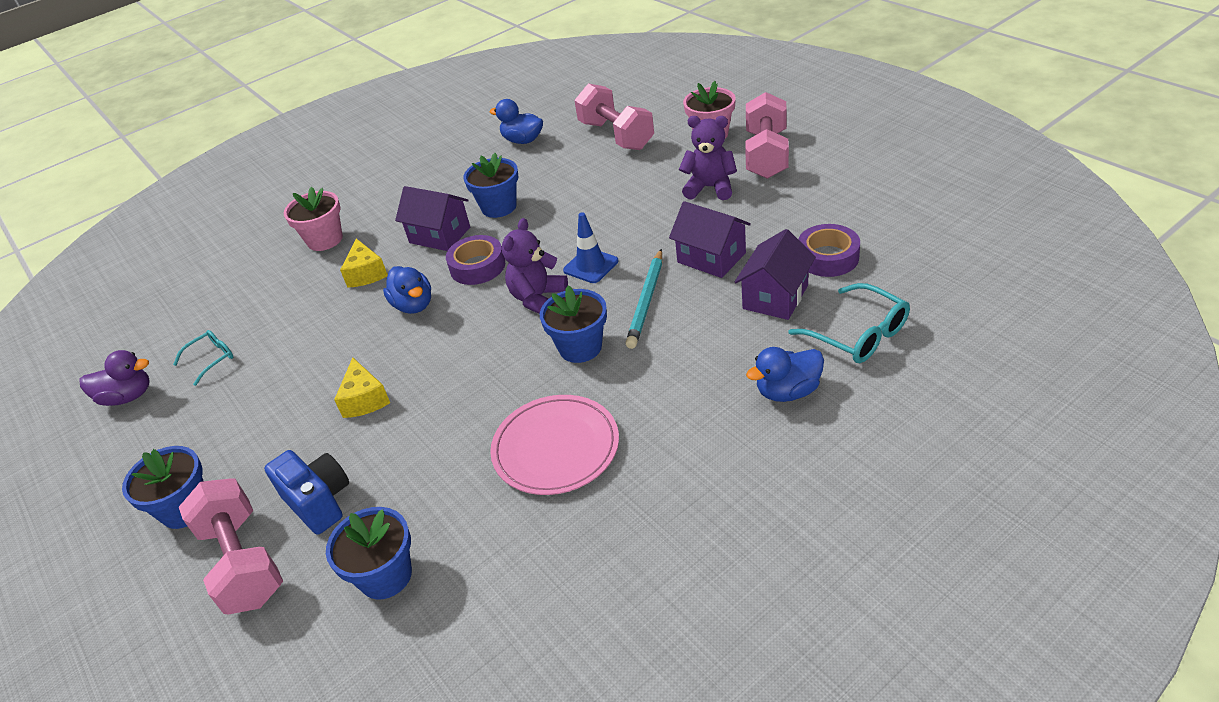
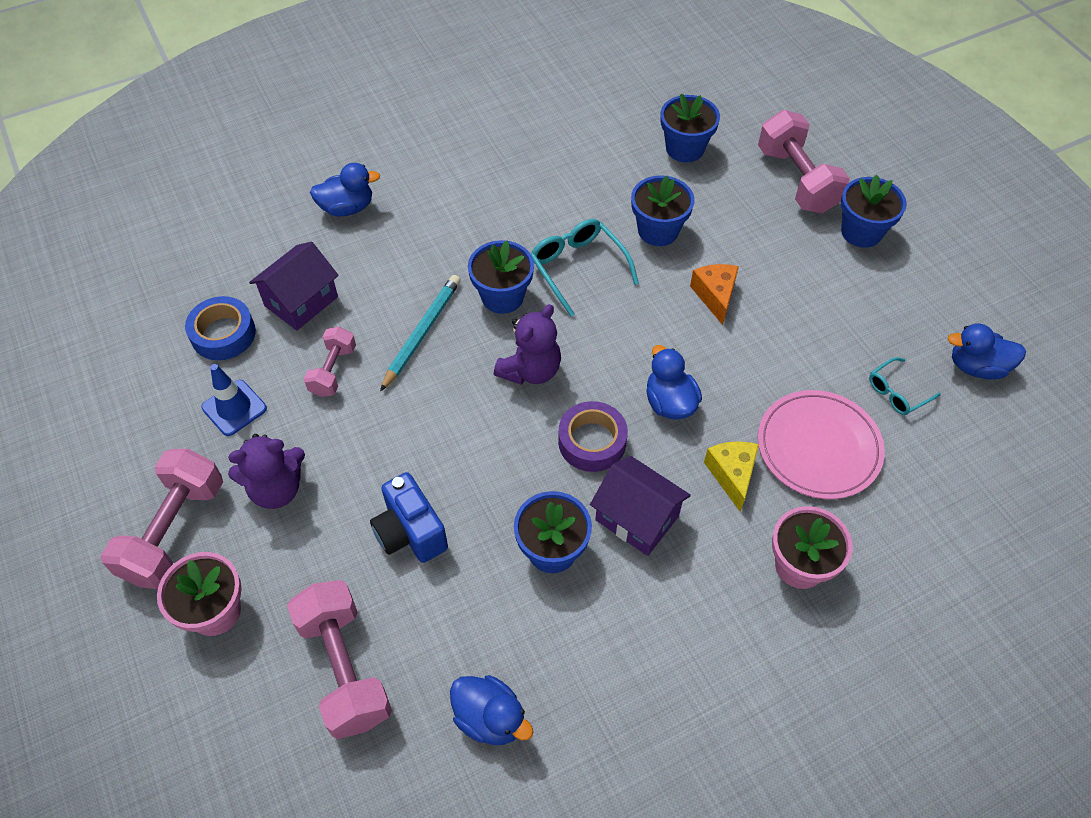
camera: 175 degrees left, 15 degrees up
purple duck [80,350,150,406] -> blue duck [948,323,1026,380]
blue camera [264,450,349,535] -> blue camera moved to [370,472,448,563]
yellow cheese [334,357,390,418] -> orange cheese [690,264,739,325]
pink plate [490,395,619,495] -> pink plate moved to [758,390,885,499]
blue traffic cone [563,212,618,283] -> blue traffic cone moved to [201,364,267,436]
purple house [669,201,751,278] -> pink dumbbell [304,326,356,397]
purple teddy bear [679,116,737,200] -> purple teddy bear turned 45 degrees counterclockwise [228,434,305,509]
turquoise glasses [789,283,910,363] -> turquoise glasses moved to [531,219,639,317]
purple tape [798,224,860,277] -> blue tape [185,296,256,360]
none -> blue flower pot [631,175,694,246]

